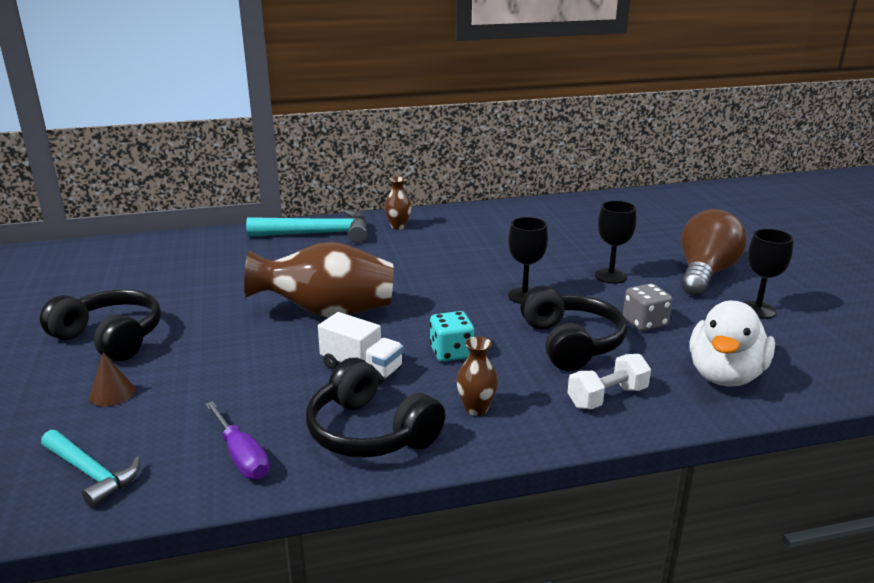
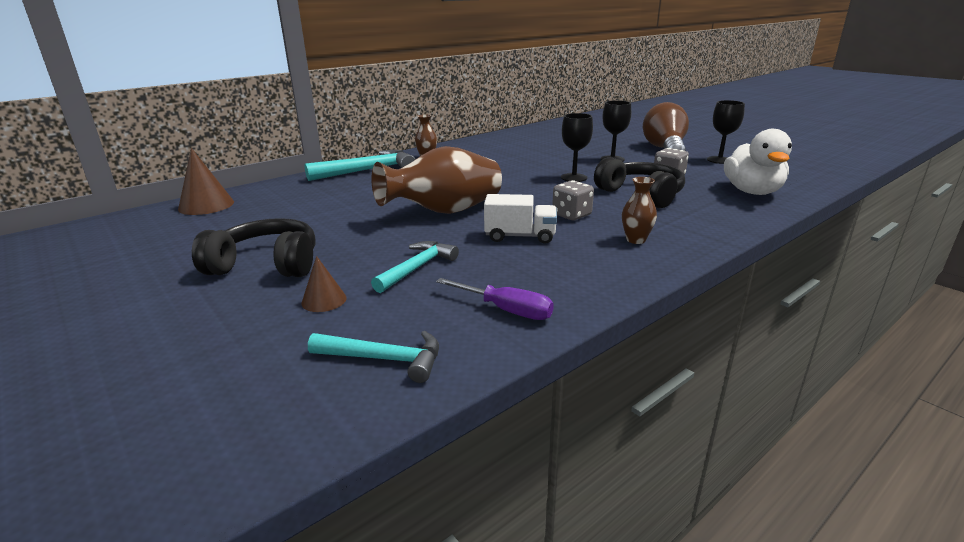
camera: 25 degrees left, 0 degrees up
black headphones [306,358,445,458] -> none
turquoise dice [430,311,474,362] -> grey dice [552,180,594,220]
white dumbbell [567,354,651,409] -> none
none -> brown cone [178,148,234,215]
none -> turquoise hammer [371,241,459,293]

